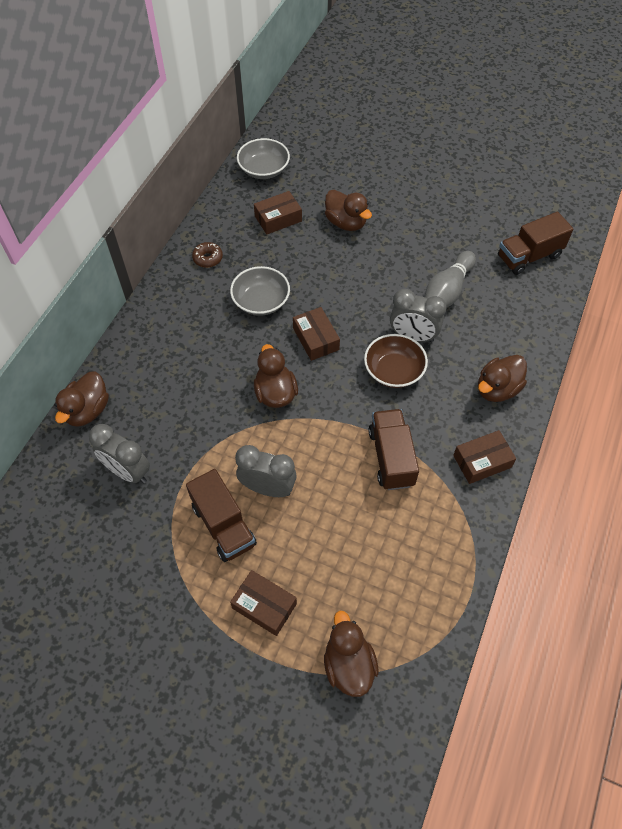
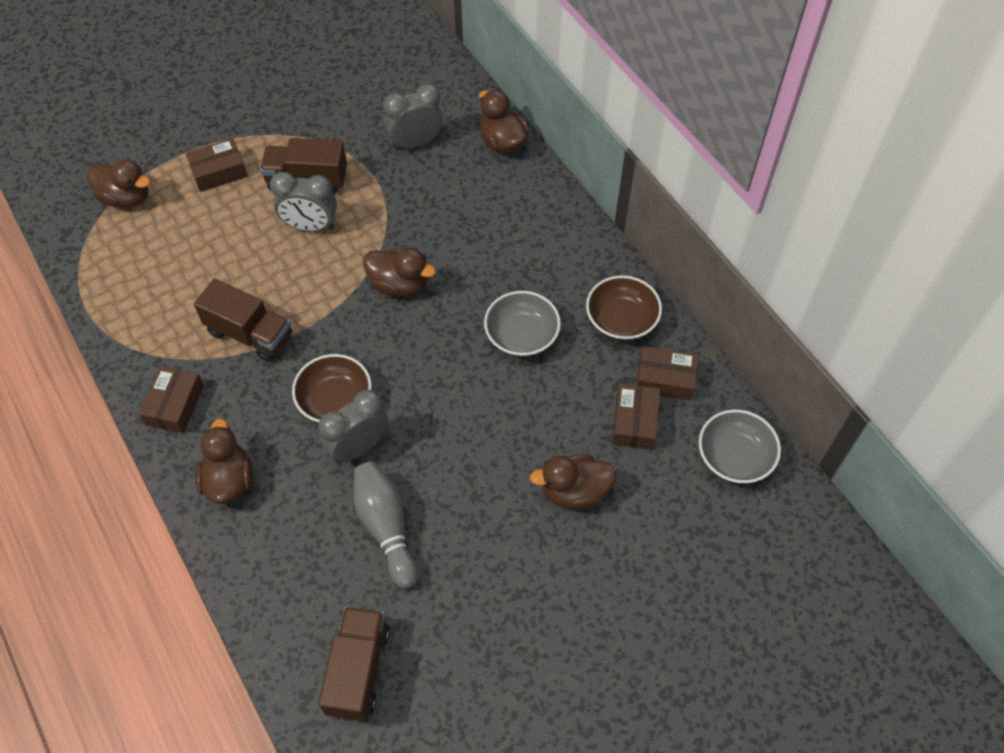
camera: 125 degrees right, 0 degrees up
brown donut [192,242,223,268] -> brown bowl [586,275,662,340]
grey clock [235,445,297,497] -> grey clock turned 45 degrees clockwise [270,172,337,232]
brown box [293,307,340,361] -> brown box moved to [636,346,698,401]

